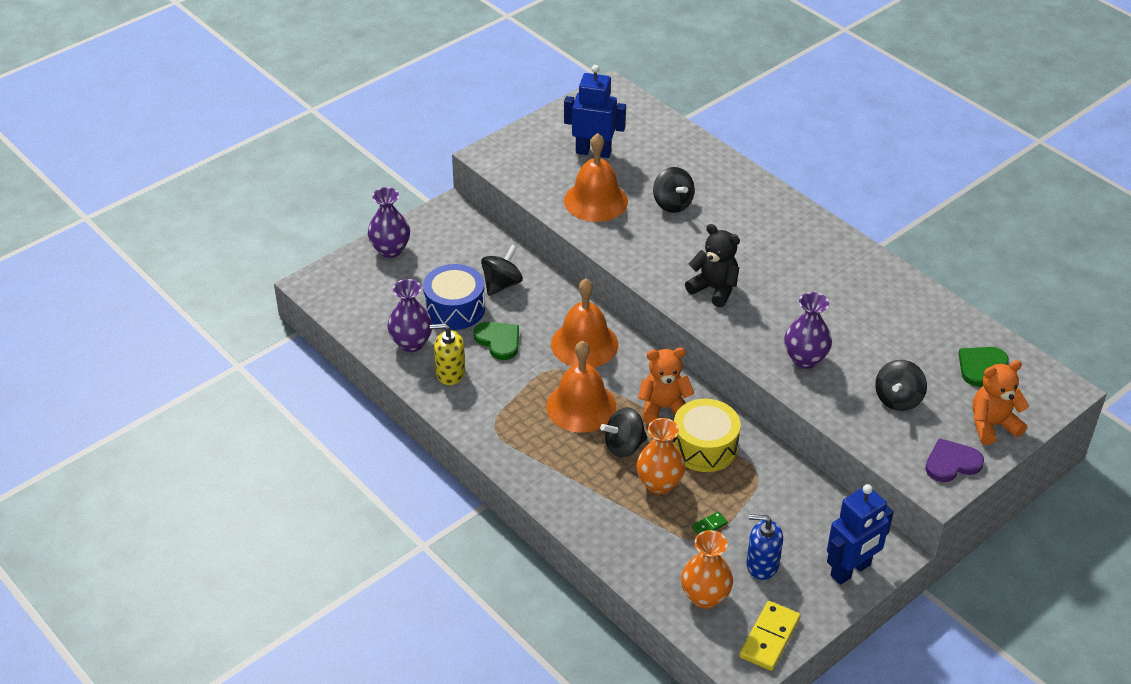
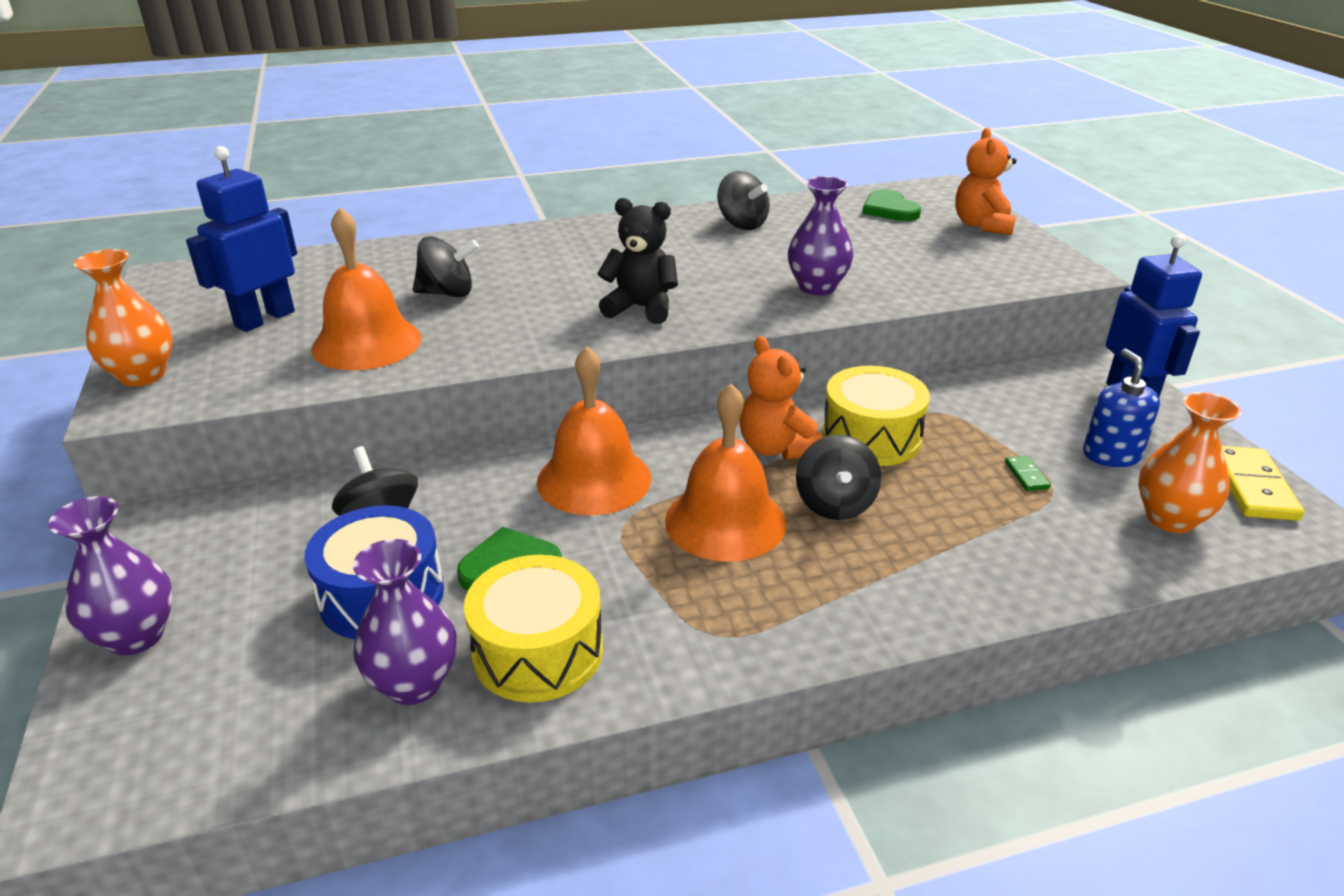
camera: 65 degrees left, 10 degrees down
yellow soap dispenser [430,324,465,385] -> yellow drum [464,555,603,703]
orange vase [636,418,685,494] -> orange vase moved to [74,249,172,387]
orange teddy bear [638,347,695,424] -> orange teddy bear turned 45 degrees counterclockwise [740,336,823,460]
black teddy bear [685,224,740,307] -> black teddy bear turned 45 degrees clockwise [597,198,678,324]
yellow domino [739,601,800,671] -> yellow domino turned 45 degrees clockwise [1221,446,1304,521]
blue soap dispenser [746,514,783,580] -> blue soap dispenser turned 135 degrees clockwise [1083,349,1160,467]
black spinning top [875,360,927,411] -> black spinning top moved to [717,171,770,230]
purple heart [925,438,984,482] -> none

